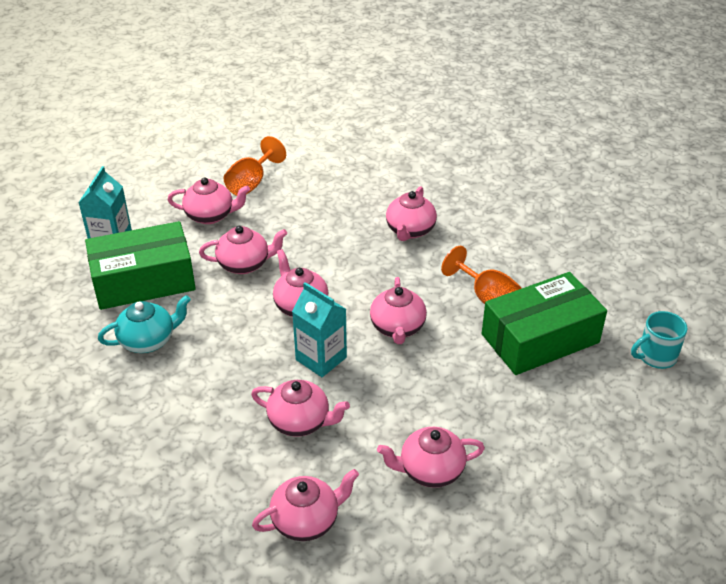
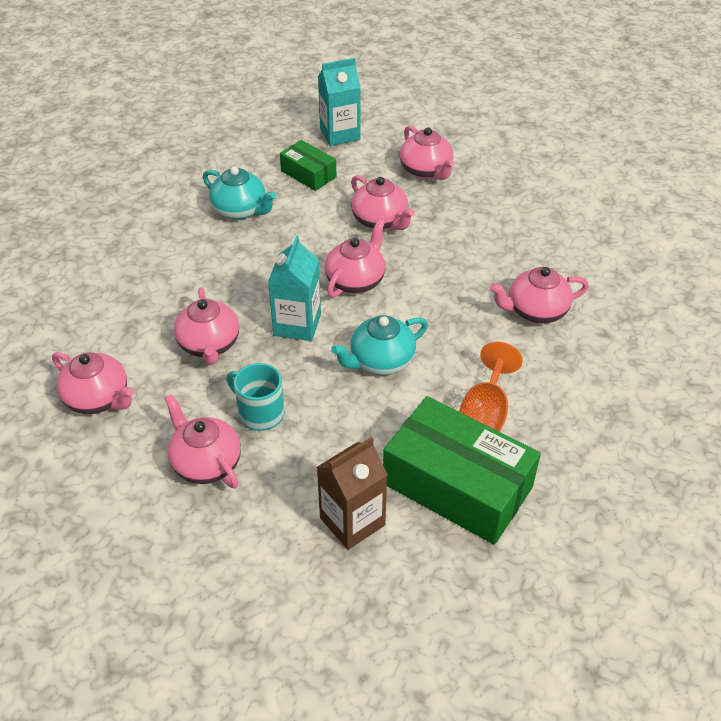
camera: 60 degrees right, 5 degrees up
green box [85,221,196,310] -> green box [280,140,337,191], size x0.51
orange goblet [224,136,286,196] -> none
pink teapot [370,277,427,344] -> turquoise teapot [331,315,428,375]
turquoise mug [631,311,687,369] -> turquoise mug moved to [226,363,284,431]
none -> brown carton [317,437,388,550]

